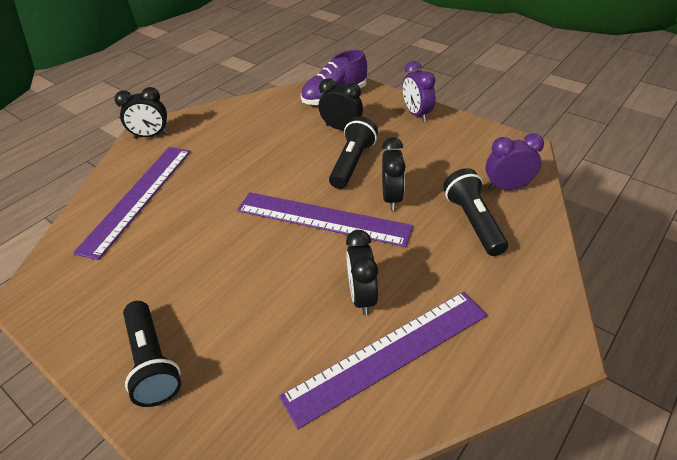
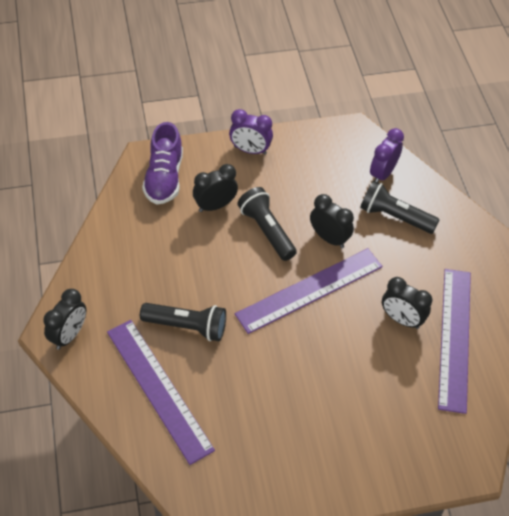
camera: 55 degrees left, 10 degrees up
black flashlight [123,301,181,407] -> black flashlight moved to [140,303,226,341]

